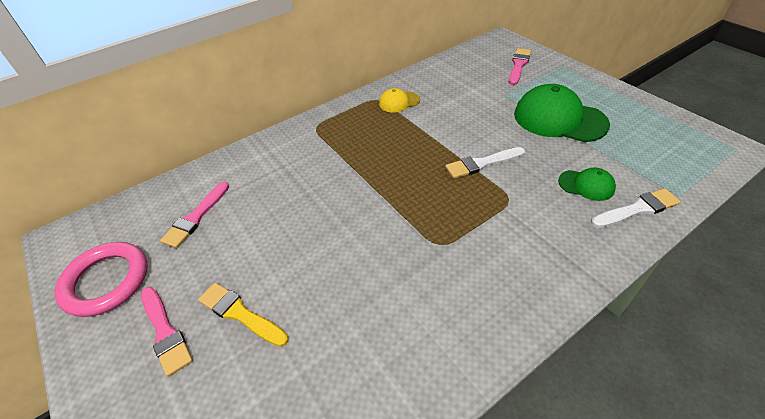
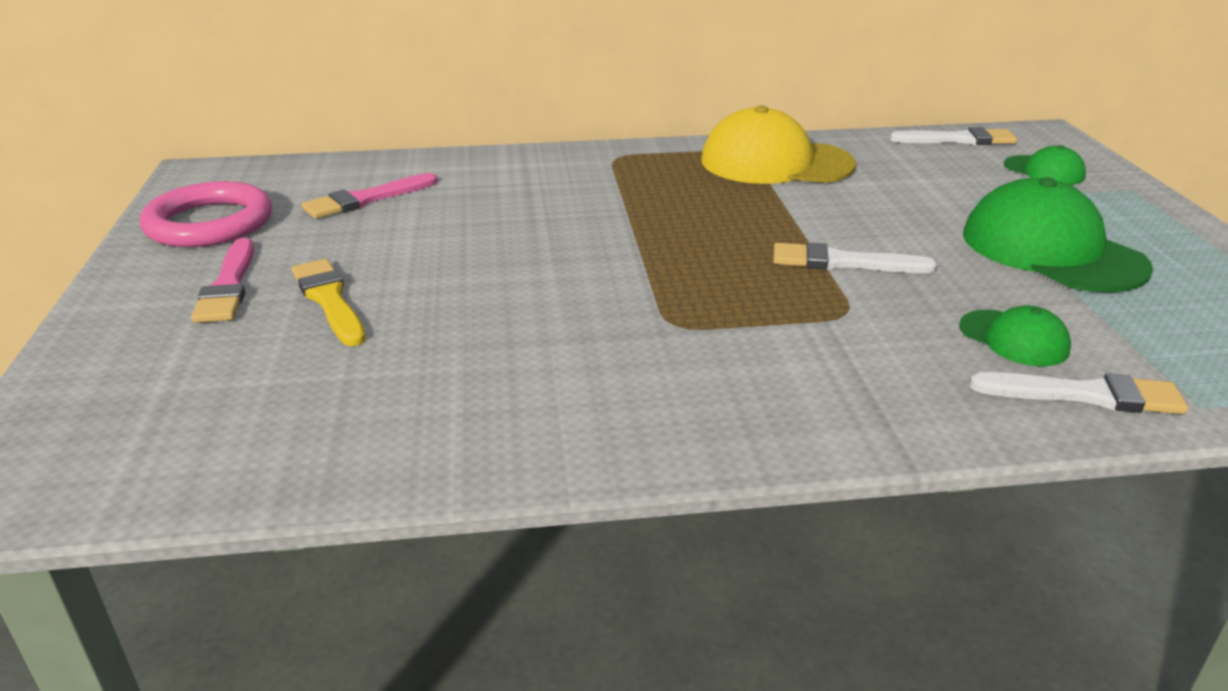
camera: 25 degrees right, 15 degrees down
yellow cap [379,88,420,113] -> yellow cap [701,106,856,184], size x1.99
pink brush [509,48,531,85] -> green cap [1004,145,1086,185]
none -> white brush [890,127,1017,145]

